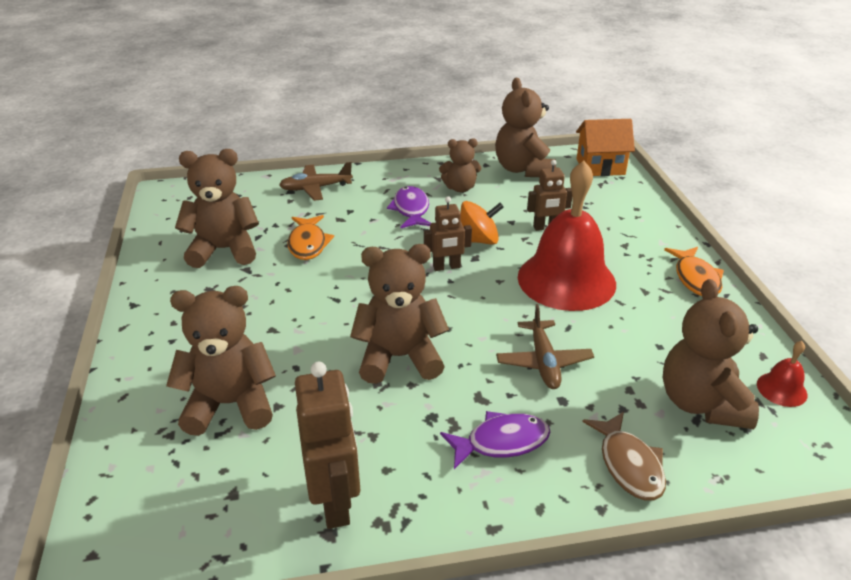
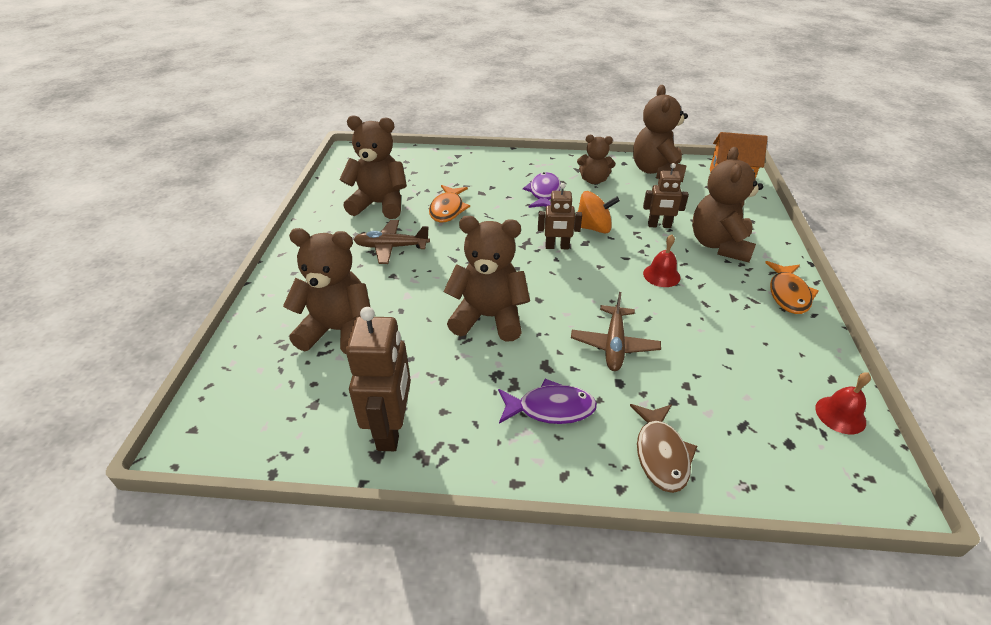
camera: 15 degrees right, 5 degrees up
brown plane [279,162,353,201] -> brown plane moved to [353,220,430,264]
red bell [518,161,616,311] -> red bell [643,234,680,287], size x0.41
brown teddy bear [663,279,759,429] -> brown teddy bear moved to [692,147,763,263]

